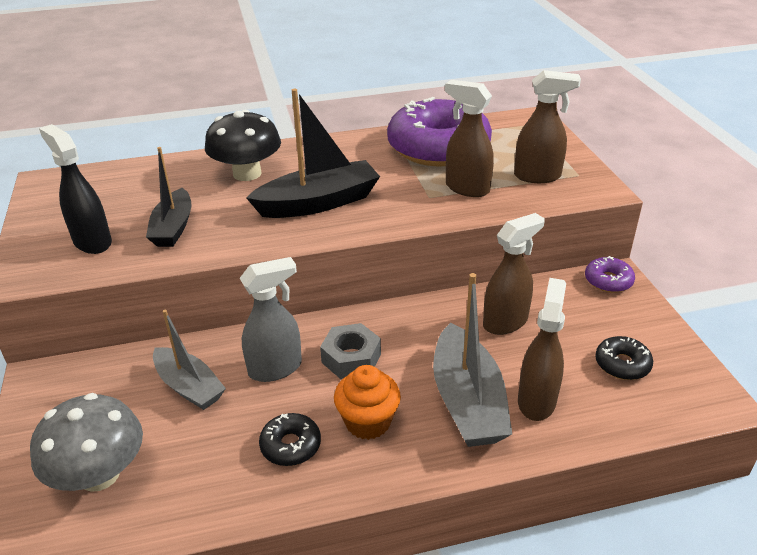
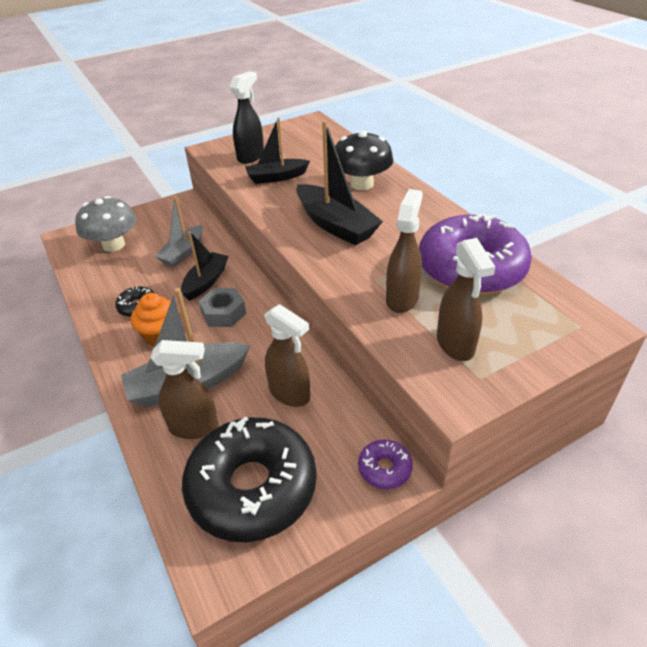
camera: 75 degrees right, 5 degrees up
grey spray bottle [240,257,302,382] -> black boat [181,231,229,300]
black donut [595,336,653,380] -> black donut [182,417,317,542], size x2.38

